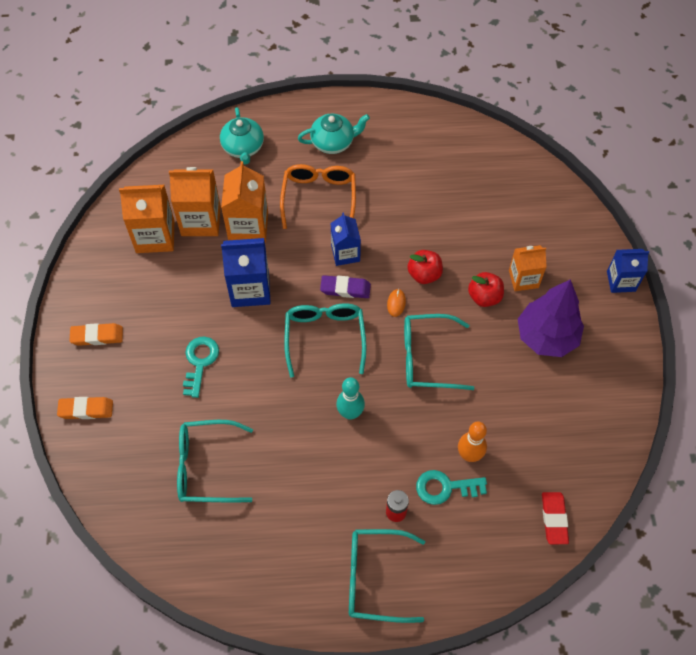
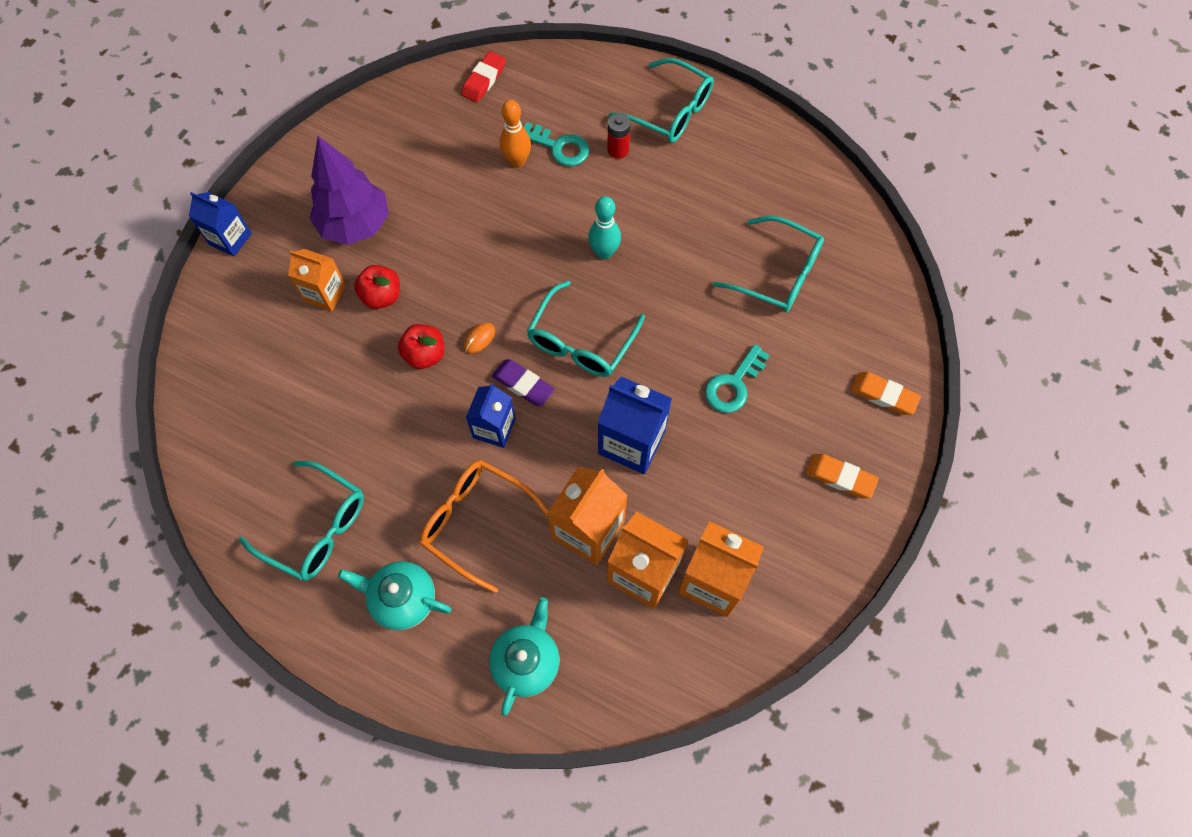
camera: 150 degrees left, 5 degrees up
orange glasses [280,164,356,229] -> orange glasses turned 90 degrees clockwise [420,460,549,593]
turquoise glasses [404,314,475,390] -> turquoise glasses moved to [239,461,364,581]

